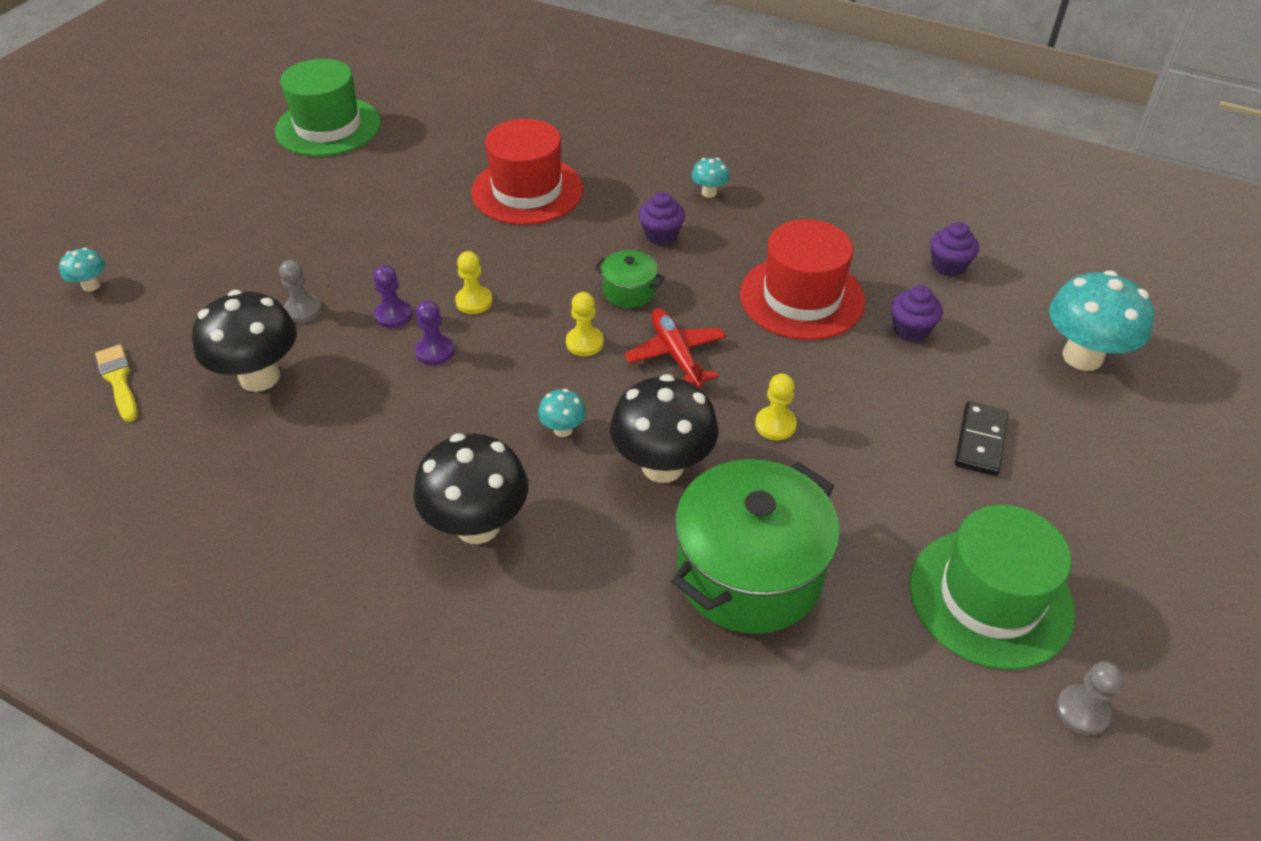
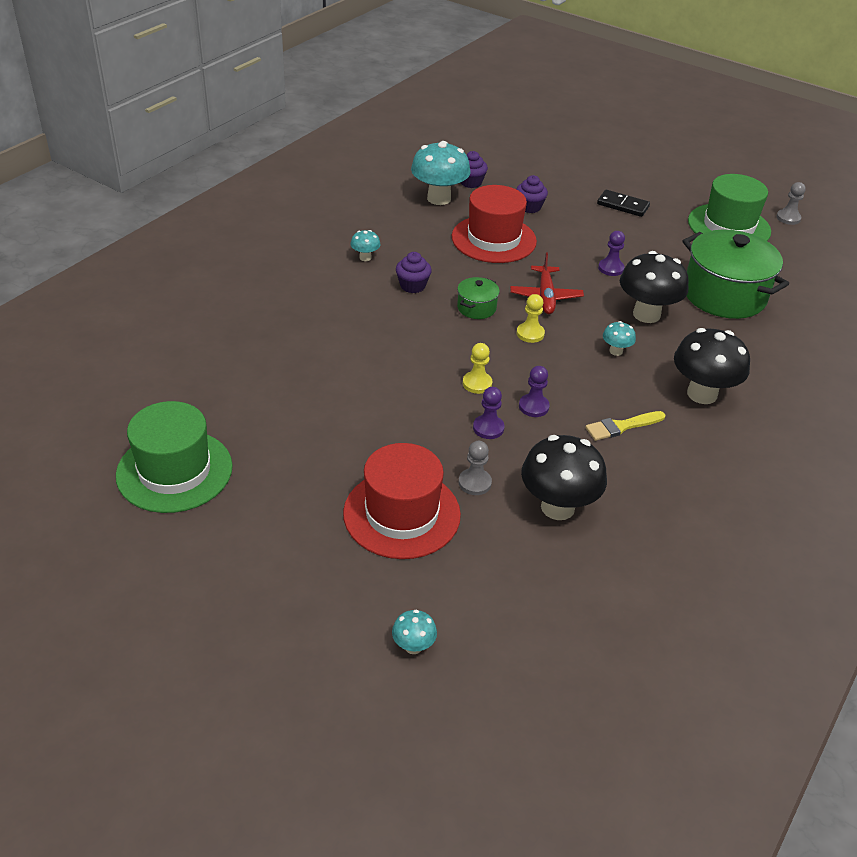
camera: 85 degrees left, 5 degrees down
yellow brush [95,344,138,422] -> yellow brush moved to [585,411,665,441]
red hat [471,119,583,225] -> red hat moved to [343,443,461,559]
red plane [624,308,726,388] -> red plane turned 75 degrees counterclockwise [510,252,584,314]
yellow pawn [755,374,797,440] -> purple pawn [598,231,625,276]
turquoise mushroom [1049,271,1154,371] -> turquoise mushroom moved to [411,141,470,205]

